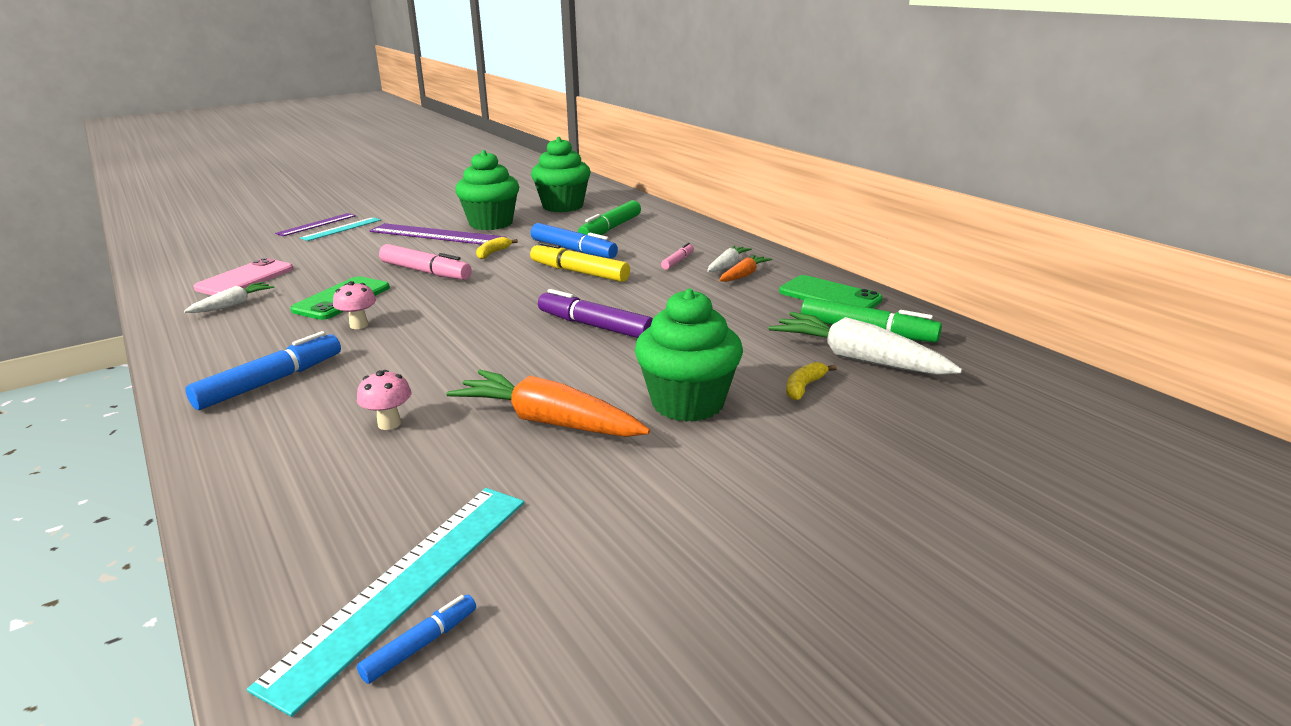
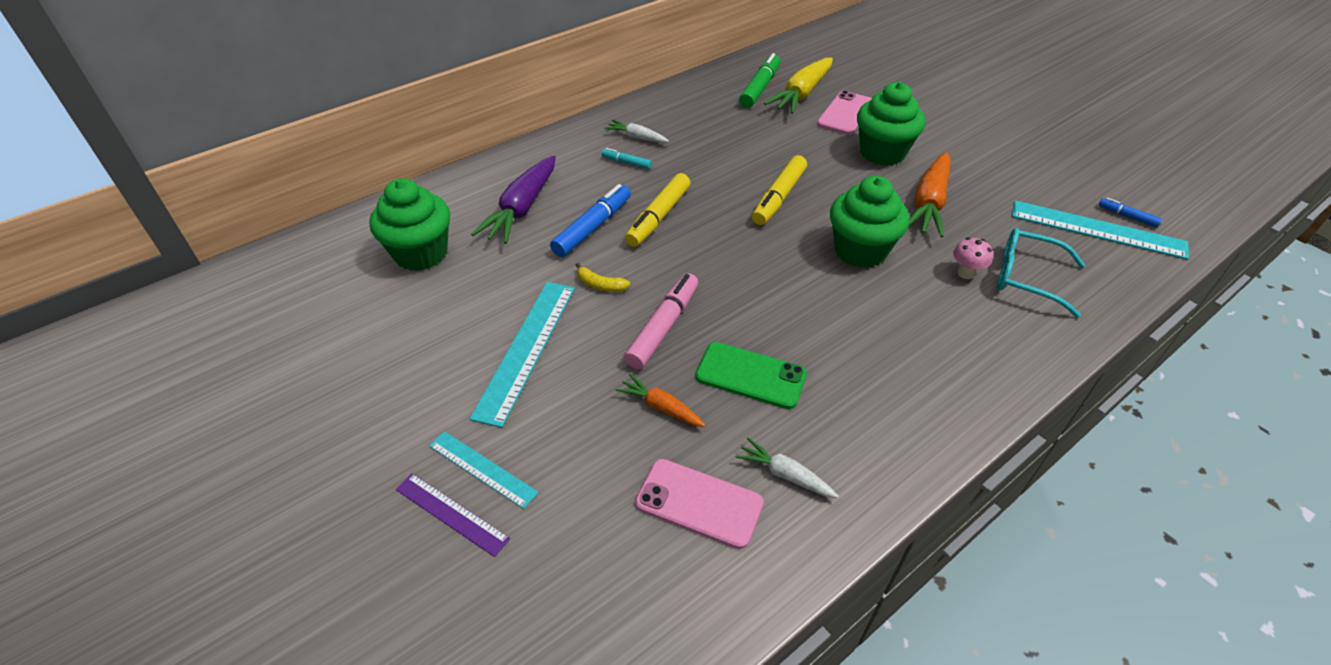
camera: 95 degrees left, 20 degrees up
blue marker [186,331,341,410] -> none
pink mushroom [333,281,376,329] -> none
purple ruler [370,223,506,245] -> turquoise ruler [470,282,575,428]
green cupcake [455,150,519,230] -> green cupcake moved to [830,176,909,268]
purple marker [538,289,653,338] -> yellow marker [752,155,807,225]
green marker [578,200,641,235] -> purple carrot [471,156,556,244]
pink marker [661,243,694,270] -> turquoise marker [602,148,652,169]
orange carrot [719,255,772,282] -> orange carrot moved to [616,374,706,427]
white carrot [769,312,962,375] -> yellow carrot [764,57,833,114]
green phone [779,275,883,308] -> none
yellow banana [786,362,837,401] -> pink phone [817,90,872,135]
none -> turquoise glasses [997,228,1086,318]

